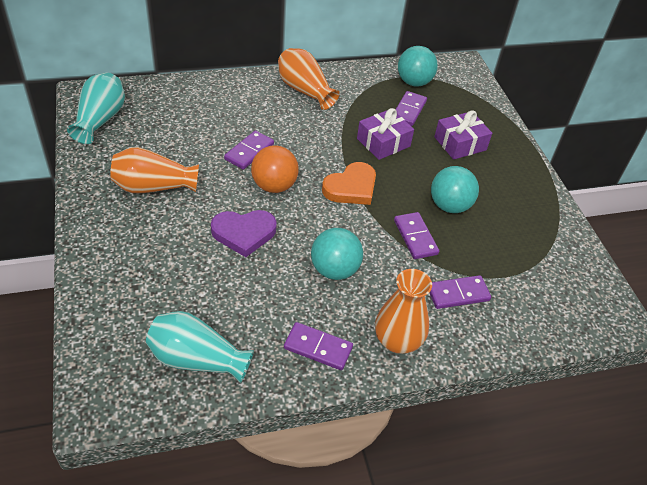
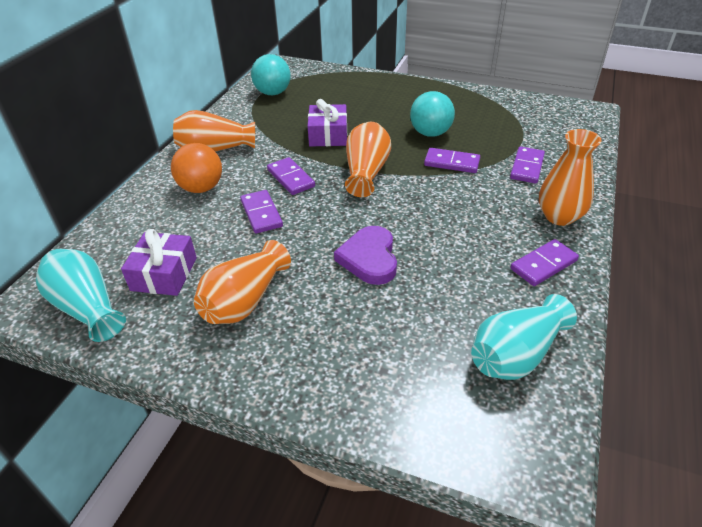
camera: 50 degrees left, 5 degrees down
purple heart [211,210,277,257] -> purple heart turned 150 degrees clockwise [334,226,397,285]
orange ball [251,145,299,193] -> orange ball moved to [171,143,222,193]
turquoise ball [311,228,363,280] -> none
orange heart [322,162,376,205] -> orange vase [345,122,391,197]
purple domino [396,91,427,126] -> purple domino moved to [267,157,315,195]
purple gift [434,110,492,160] -> purple gift moved to [121,229,197,296]

